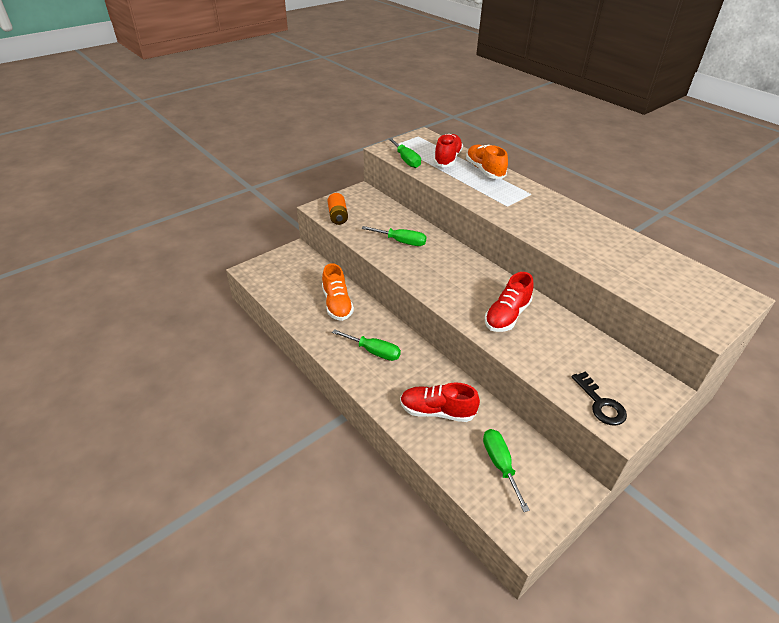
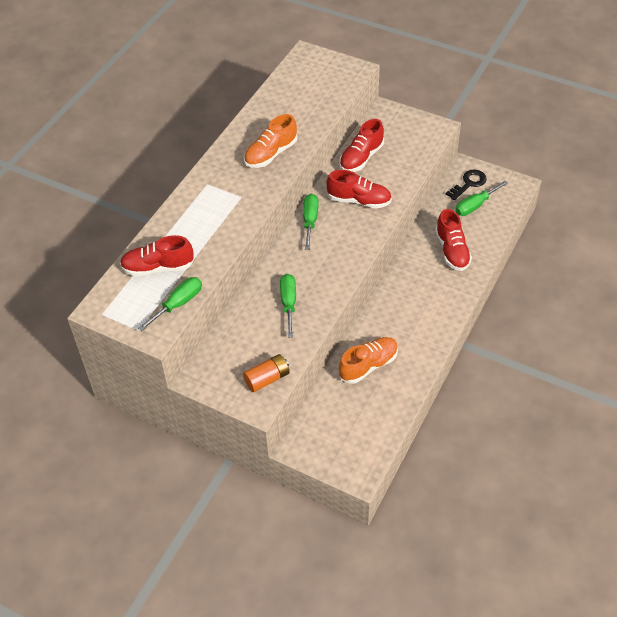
camera: 110 degrees left, 10 degrees up
green screwdriver [332,329,401,361] -> green screwdriver moved to [303,194,318,250]
orange shoe [466,144,508,179] -> orange shoe moved to [244,114,298,168]
black key [572,371,627,426] -> black key moved to [446,169,487,200]
none -> red shoe [339,119,384,172]

